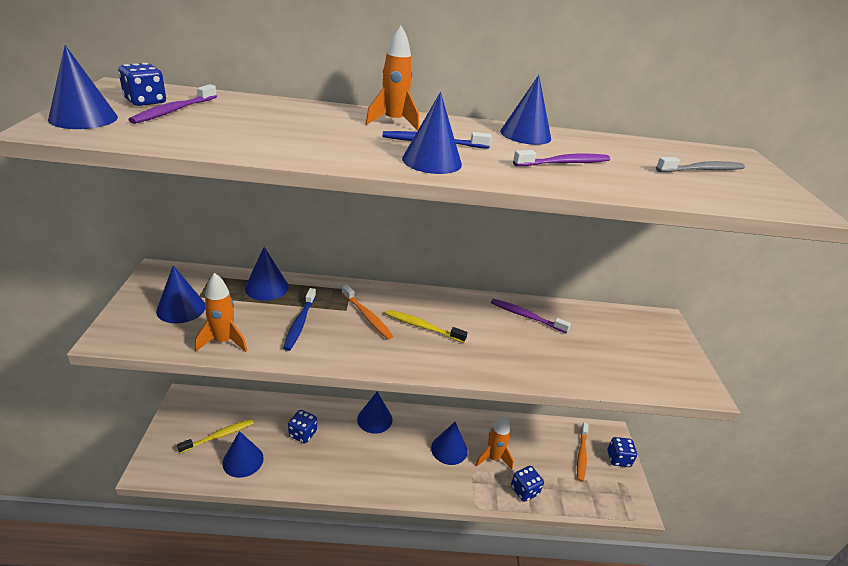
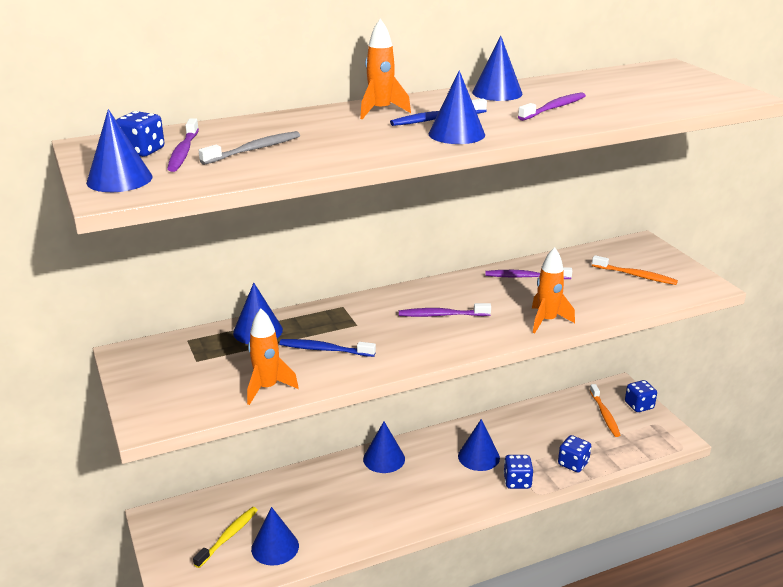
camera: 20 degrees left, 5 degrees down
blue cone [156,265,205,323] -> none
blue toothbrush [283,288,316,351] -> blue toothbrush turned 120 degrees clockwise [279,339,376,357]
blue dice [288,410,317,443] -> blue dice moved to [503,455,533,489]
orange toothbrush [342,285,393,339] -> orange toothbrush moved to [592,255,678,285]
yellow toothbrush [386,310,468,343] -> purple toothbrush [399,303,491,317]
orange rocket [475,416,514,469] -> orange rocket moved to [532,247,575,333]
grey toothbrush [656,157,745,172] -> grey toothbrush moved to [199,131,300,165]

